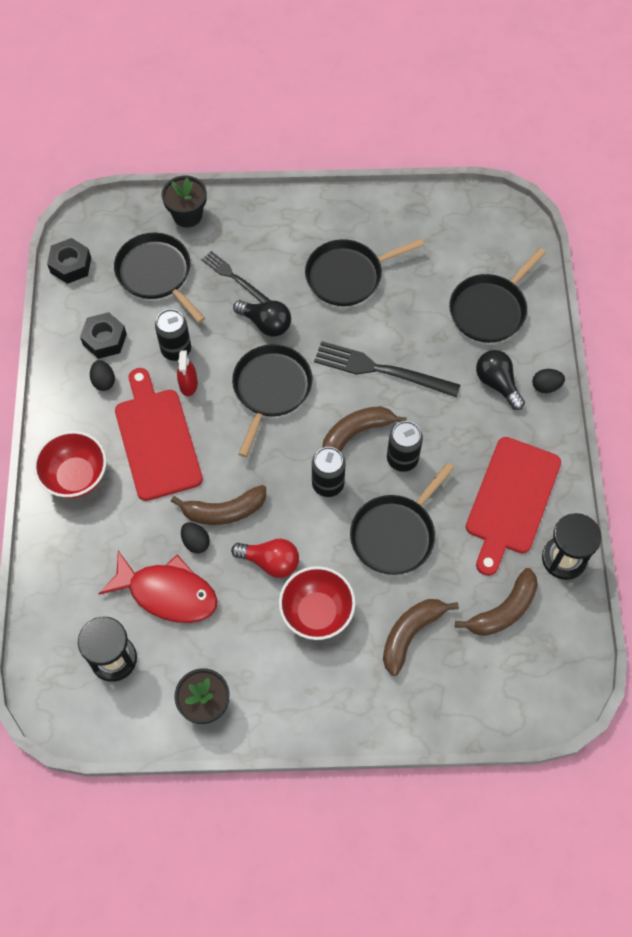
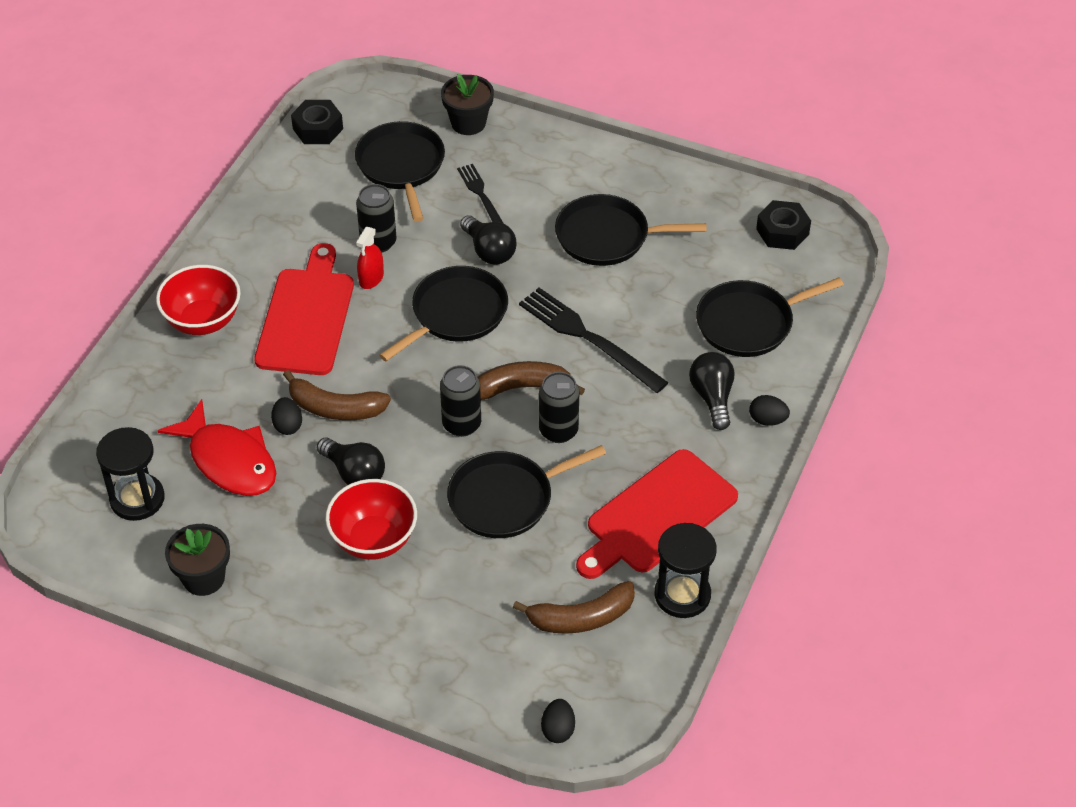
camera: 25 degrees right, 15 degrees down
black nut [80,312,127,359] -> black nut moved to [756,200,811,250]
black egg [90,360,115,391] -> black egg moved to [541,699,575,743]
red light bulb [231,539,299,578] -> black light bulb [317,438,385,485]
brown banana [383,599,459,676] -> none

